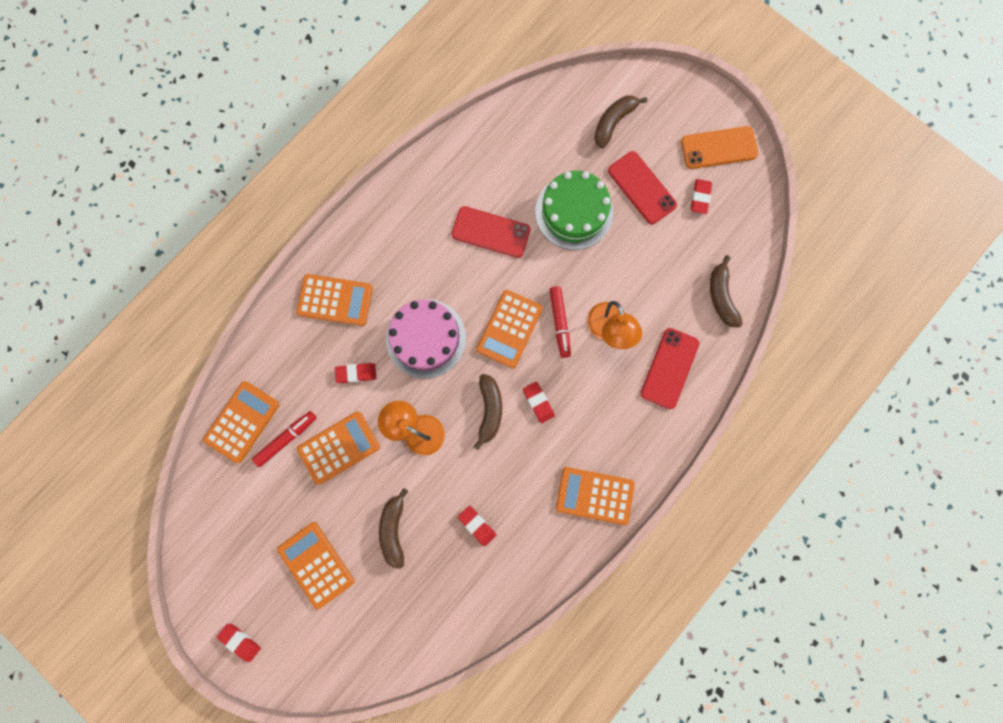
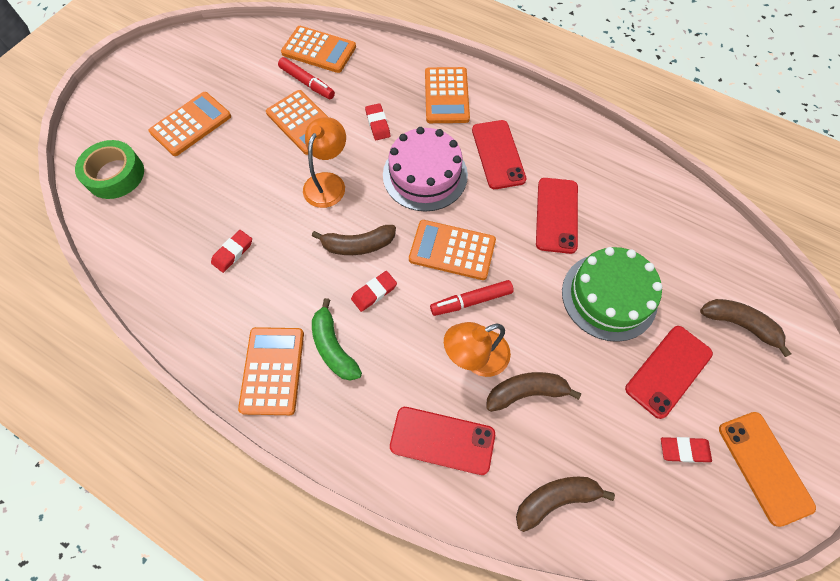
camera: 80 degrees right, 15 degrees down
red eraser [217,624,261,662] -> none
brown banana [379,488,408,569] -> brown banana moved to [487,372,581,412]
none -> green tape [75,140,144,199]
none -> green banana [312,298,362,381]
none -> red phone [472,120,526,189]

